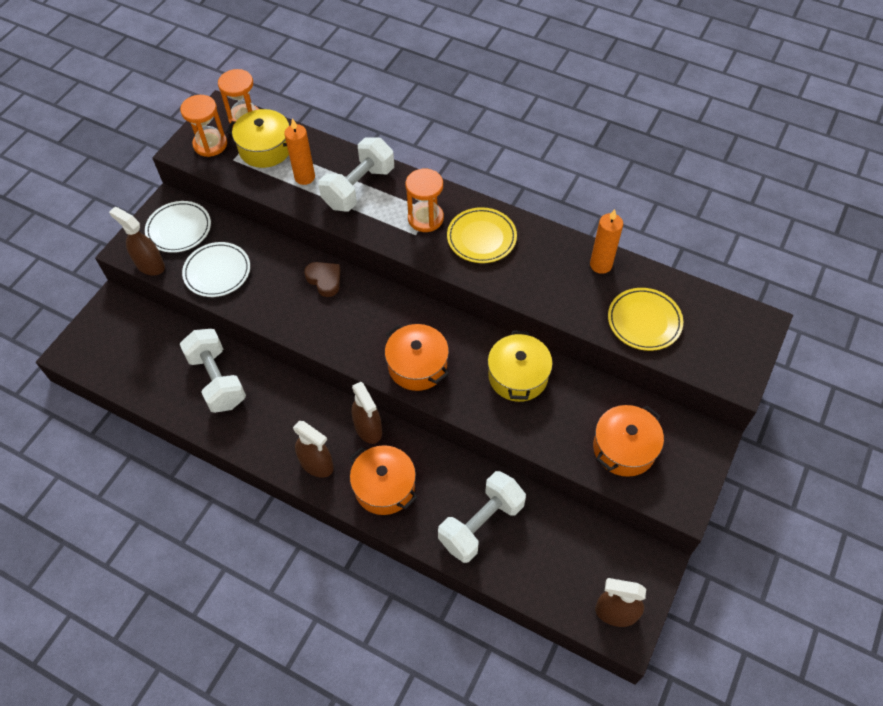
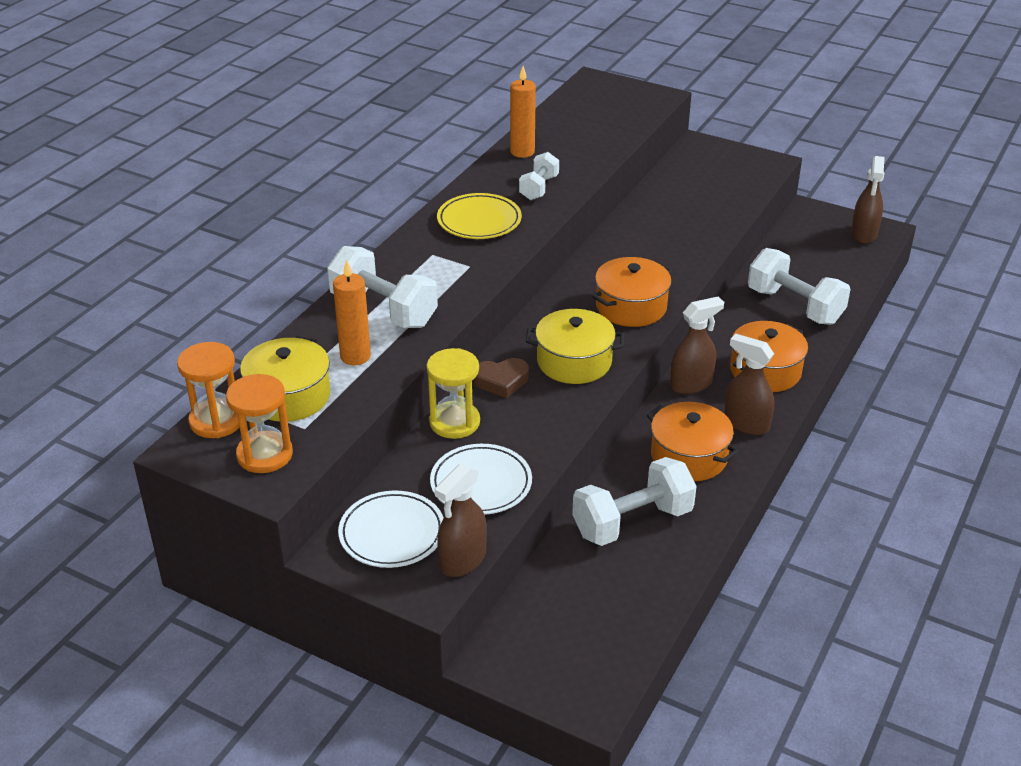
camera: 90 degrees left, 20 degrees down
brown spray bottle [293,421,334,478] -> brown spray bottle turned 90 degrees counterclockwise [724,334,774,435]
brown heart [304,262,340,297] -> brown heart turned 150 degrees counterclockwise [473,358,529,398]
orange hourglass [405,169,444,232] -> none
yellow pot [488,330,553,402] -> yellow pot moved to [526,309,624,384]
orange pot [593,405,664,477] -> orange pot moved to [647,402,739,481]
yellow plate [608,288,683,351] -> none
none -> yellow hourglass [427,348,480,439]
none -> white dumbbell [519,152,559,200]

